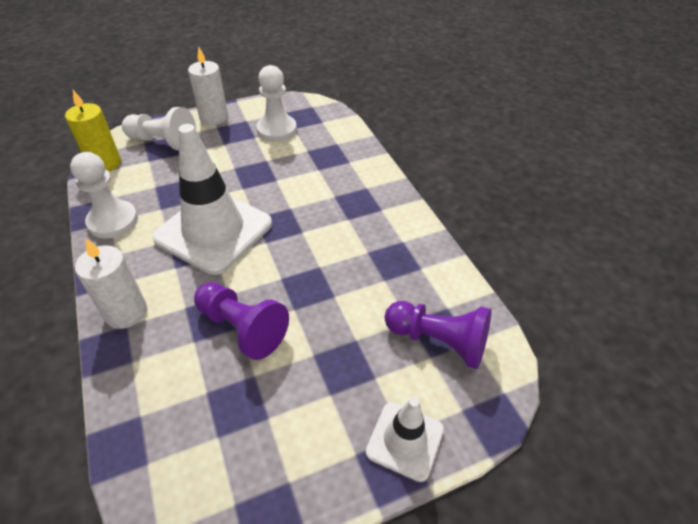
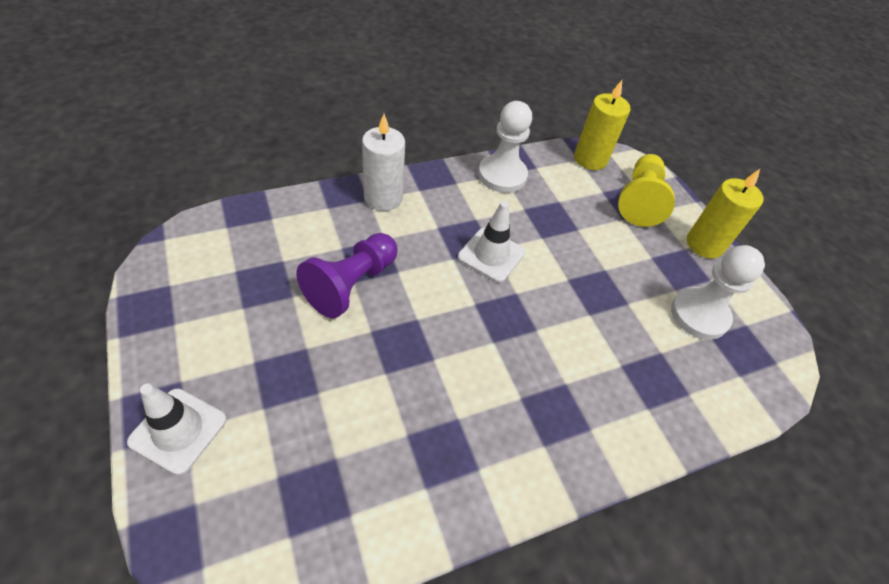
camera: 85 degrees right, 5 degrees up
white pawn [122,107,196,151] -> yellow pawn [618,154,675,227]
white traffic cone [152,124,272,275] -> white traffic cone [458,201,525,283], size x0.52
white candle [188,47,228,125] -> yellow candle [687,169,763,259]
purple pawn [385,301,491,369] -> none

